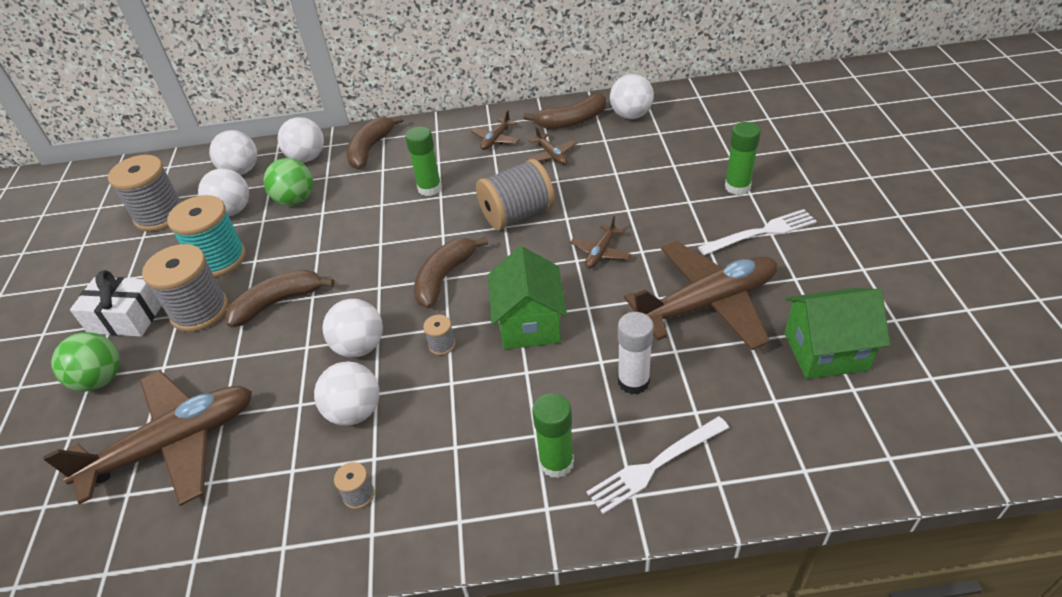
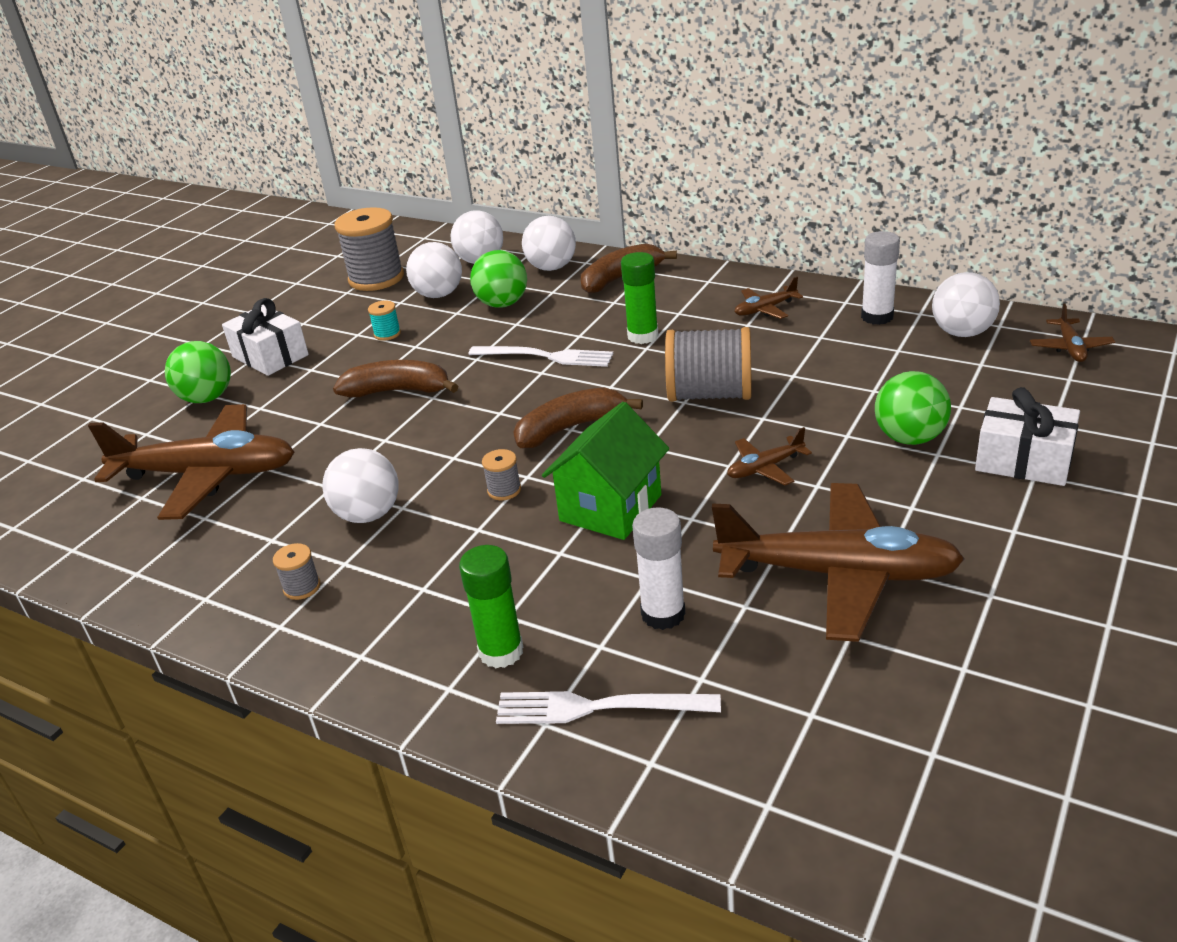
camera: 35 degrees right, 10 degrees down
grey spool [142,244,228,332] -> none
turquoise spool [167,195,246,277] -> turquoise spool [368,300,401,341], size x0.44
white ball [322,299,383,358] -> none
brown banana [524,94,606,129] -> white glue stick [861,231,900,325]
brown plane [527,126,577,165] -> brown plane moved to [1030,304,1115,362]
white fork [698,209,817,255] -> white fork moved to [468,346,613,367]
green glue stick [725,122,761,195] -> white gift [975,387,1080,486]
green house [785,288,890,379] -> none
none -> green ball [875,371,951,445]

